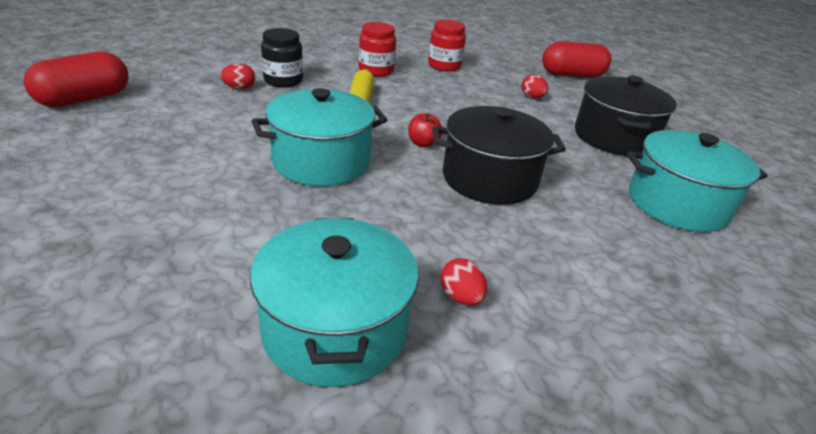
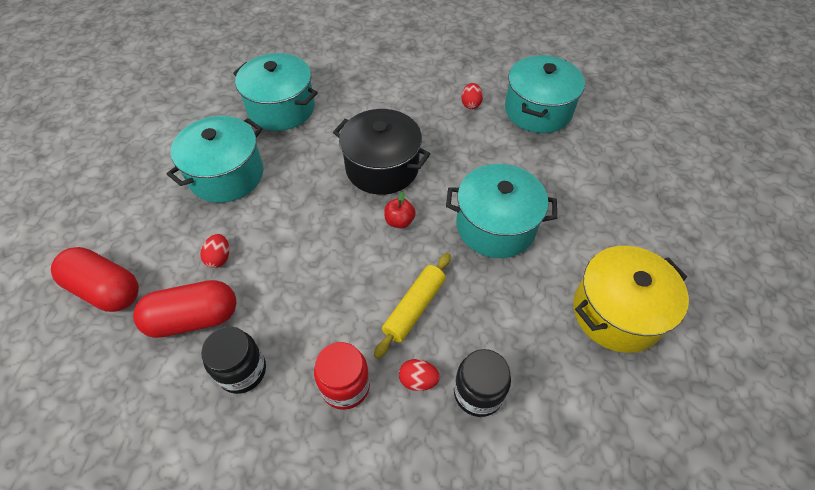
camera: 145 degrees left, 20 degrees up
red capsule [24,51,128,107] -> red capsule moved to [133,280,236,338]
red egg [220,63,255,89] -> red egg moved to [399,359,440,391]
red jar [428,20,466,72] -> black jar [201,327,266,394]
black pot [575,76,677,156] -> turquoise pot [167,116,263,203]
none -> yellow pot [573,246,689,353]

